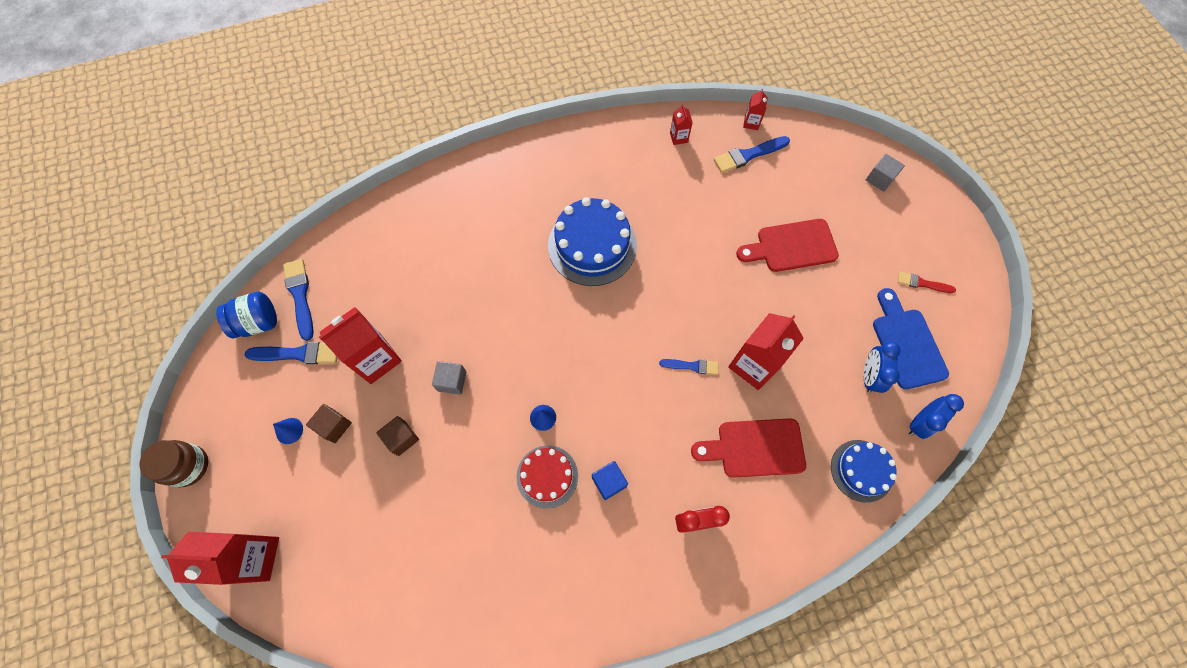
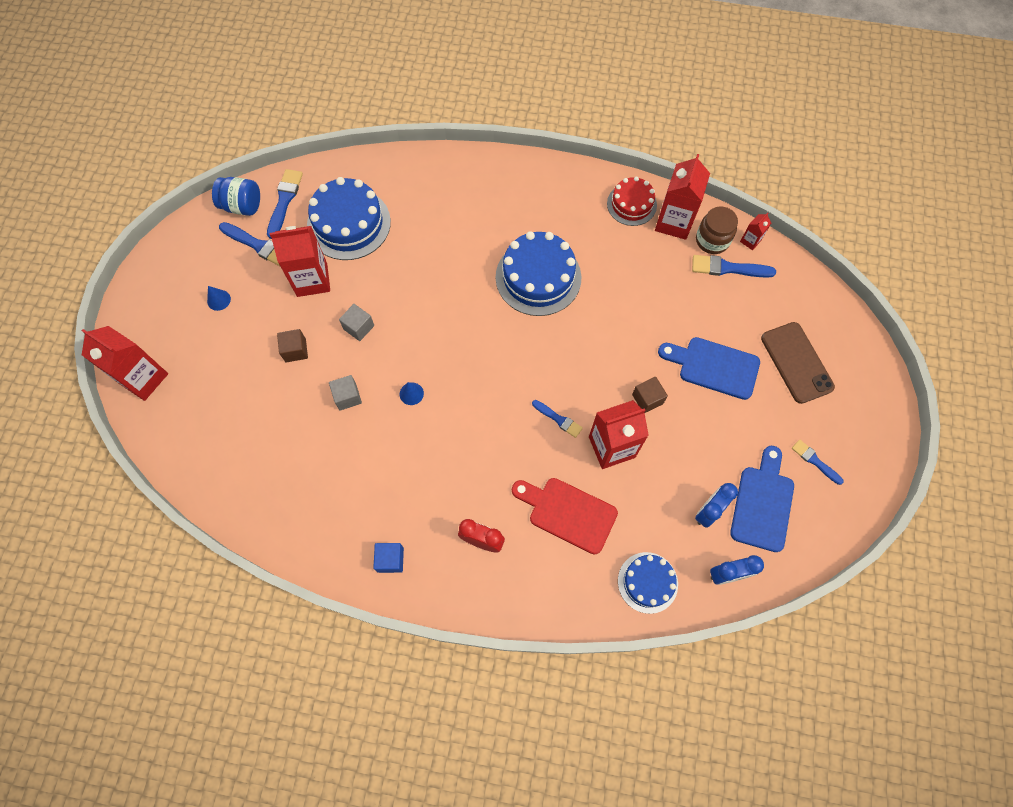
camera: 30 degrees right, 0 degrees up
brown jar [139,440,208,487] -> brown jar moved to [696,206,738,254]
brown cube [306,404,352,443] -> brown cube moved to [632,377,668,413]
red cake [516,446,578,509] -> red cake moved to [607,177,657,226]
blue cube [592,461,628,500] -> blue cube moved to [373,543,404,573]
red carton [670,104,693,145] -> red carton [655,154,710,240], size x2.12
red cutting board [736,219,839,272] -> blue cutting board [658,337,760,400]
grey cube [866,154,905,192] -> grey cube moved to [329,375,362,411]
red brush [898,272,956,293] -> blue brush [792,440,844,485]
none -> blue cake [307,177,391,260]
none -> brown phone [761,322,835,404]

